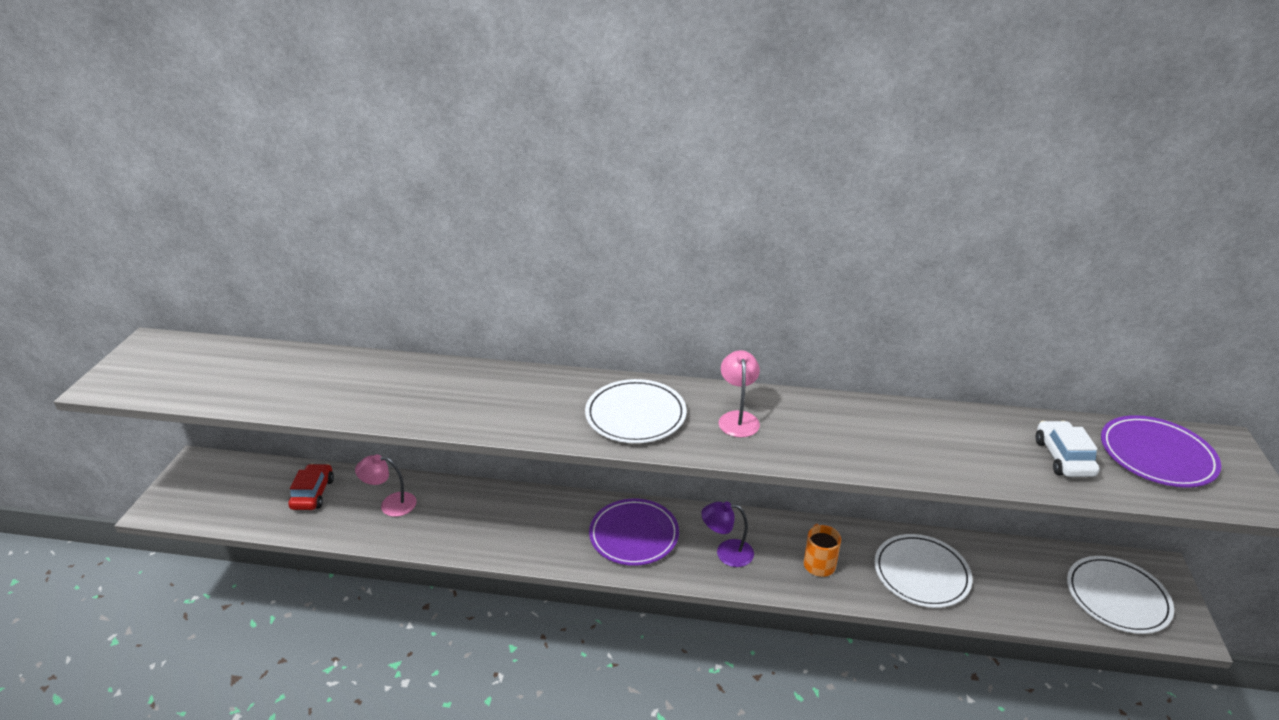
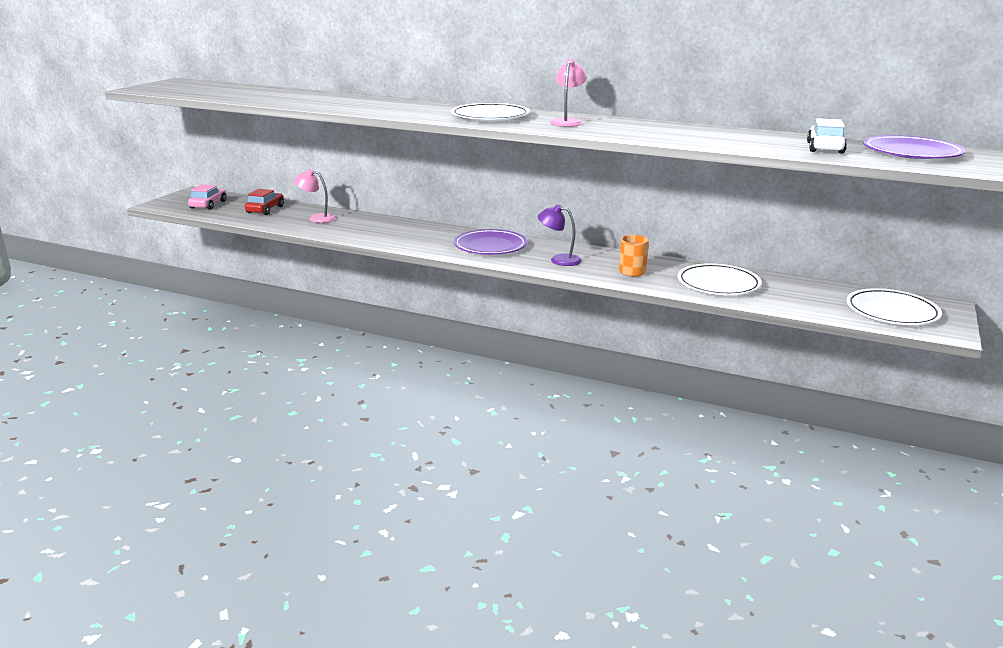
camera: 15 degrees right, 10 degrees down
none -> pink car [188,184,227,210]

